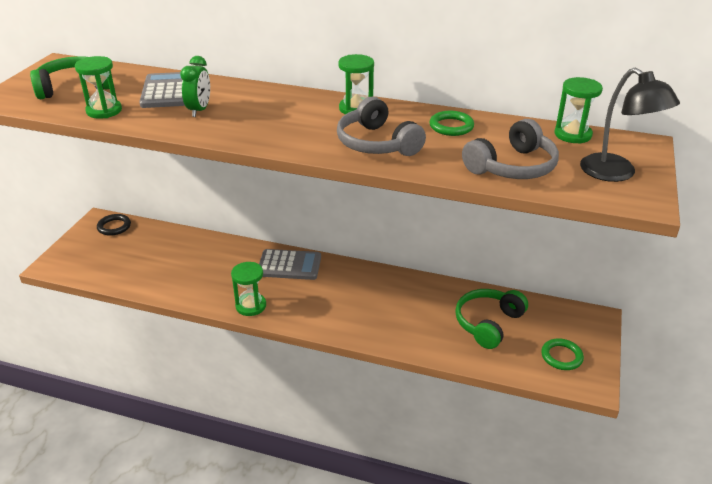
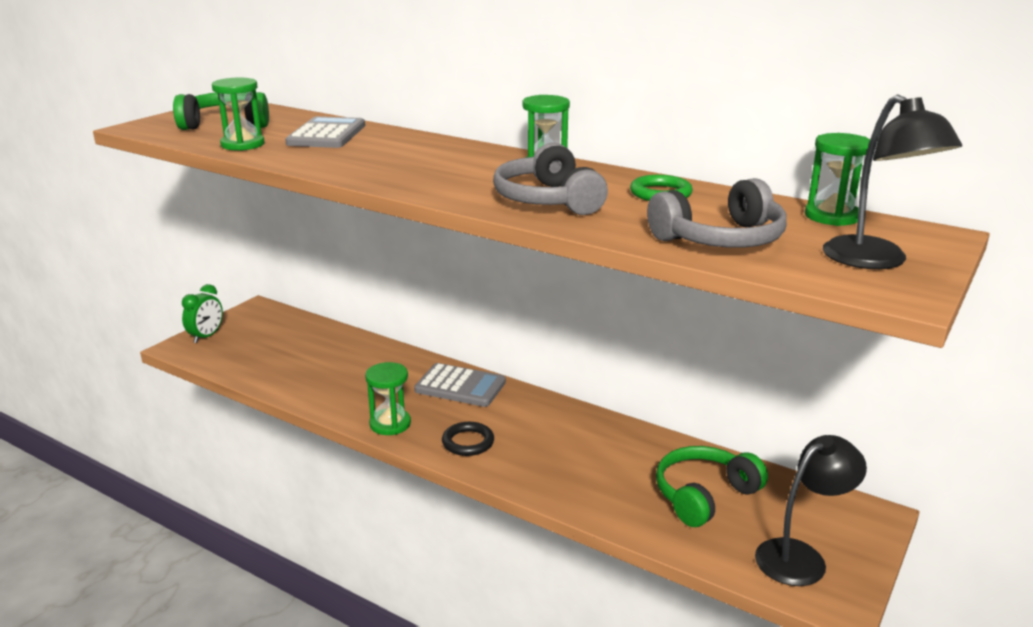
camera: 15 degrees right, 10 degrees down
black ring [97,214,131,236] -> black ring moved to [442,422,494,456]
green clock [180,56,210,117] -> green clock moved to [182,284,223,343]
green ring [541,338,584,370] -> black lamp [755,435,867,586]

